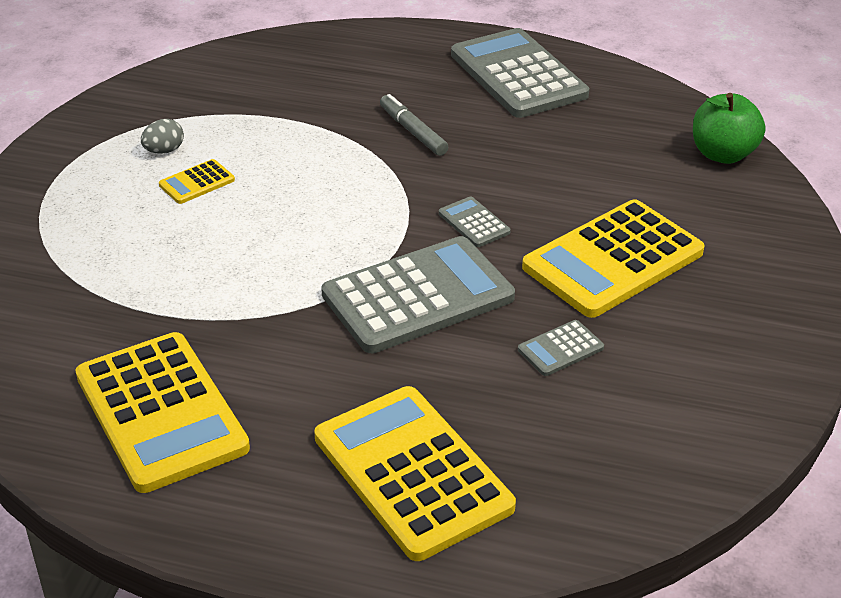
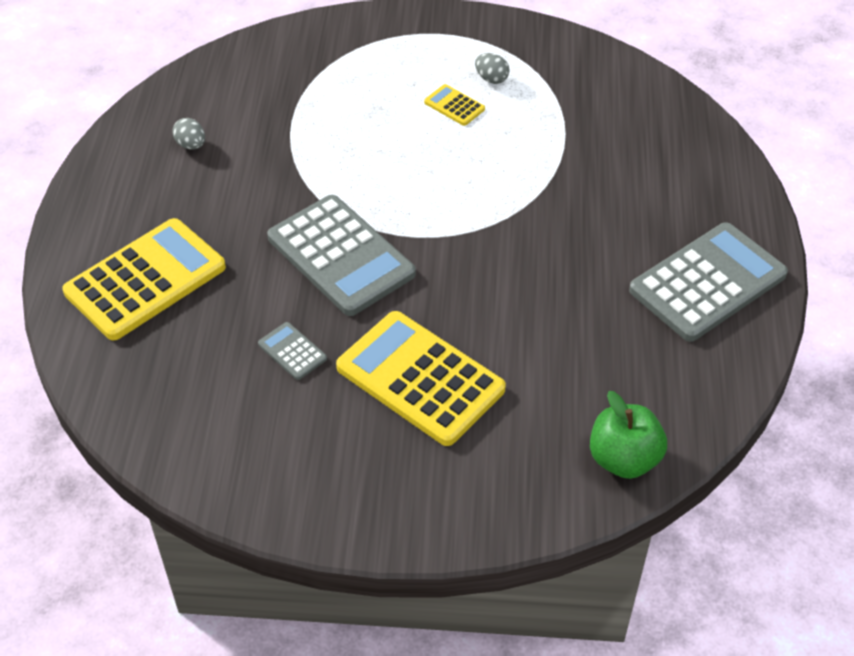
camera: 80 degrees right, 10 degrees up
yellow calculator [75,332,250,493] -> grey egg [173,118,205,150]
grey marker [380,94,448,156] -> none
grey calculator [439,196,511,247] -> none

